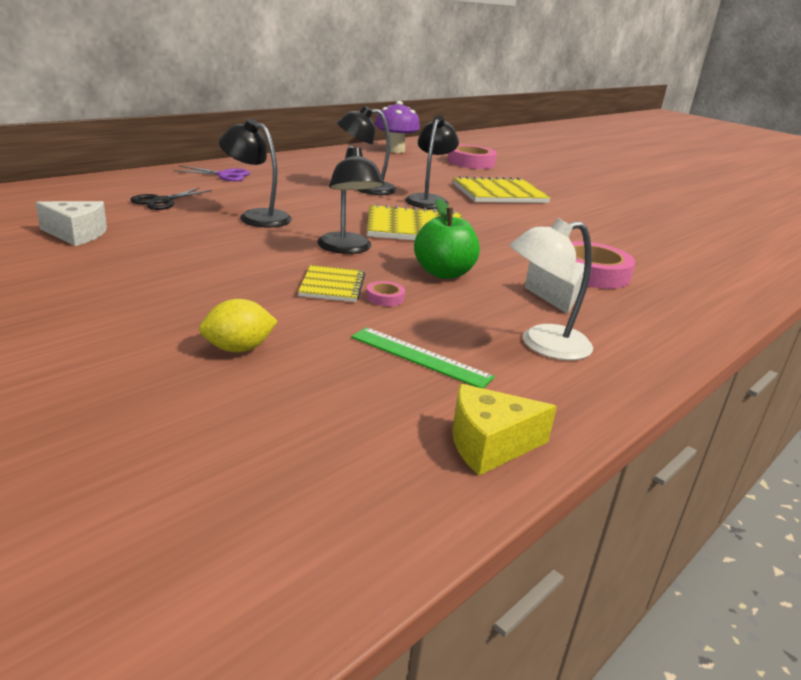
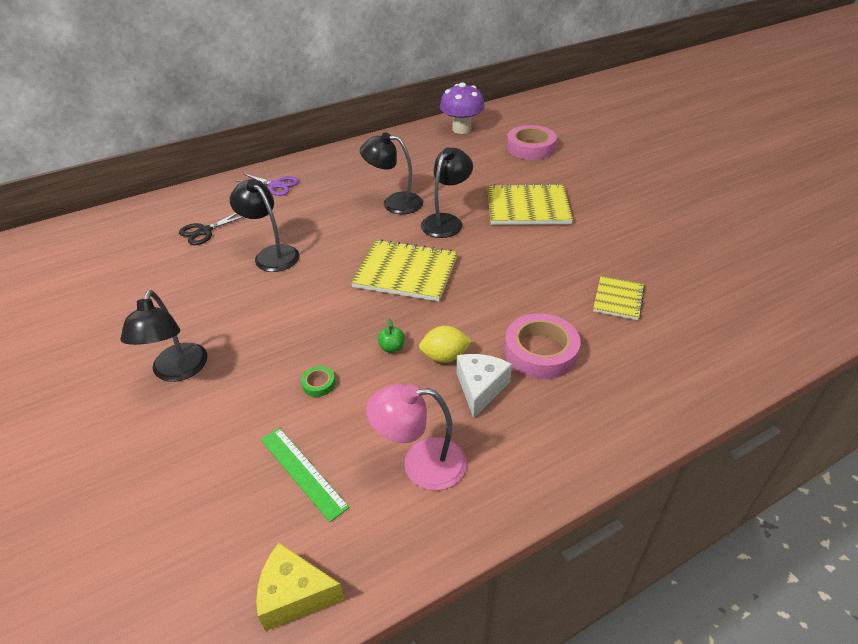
camera: 20 degrees right, 15 degrees up
white cheese [36,201,107,246] -> none
yellow lemon [199,299,278,353] -> yellow lemon moved to [419,326,472,363]
yellow notebook [298,265,365,302] -> yellow notebook moved to [593,276,645,320]
black lamp [317,146,384,254] -> black lamp moved to [120,290,207,382]
pink tape [366,281,405,306] -> green tape [301,366,335,397]
green apple [414,198,480,279] -> green apple [378,318,405,353], size x0.46
white lamp [510,218,593,360] -> pink lamp [366,384,467,490]

